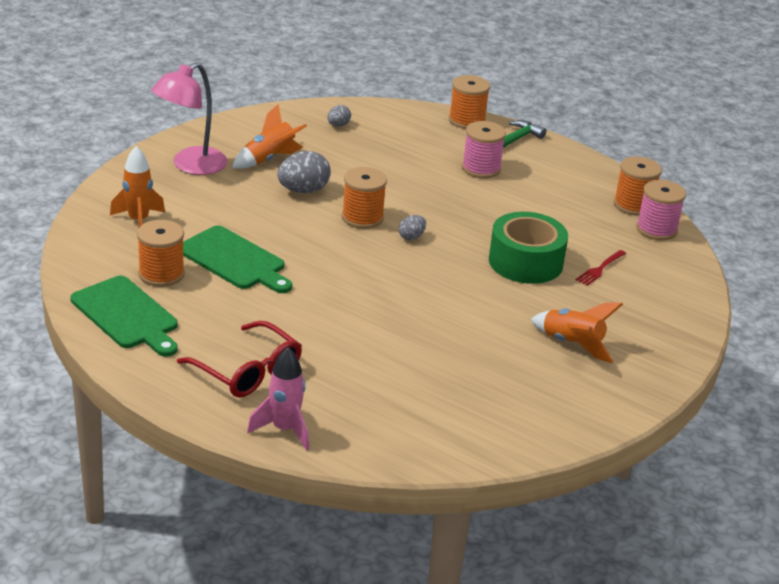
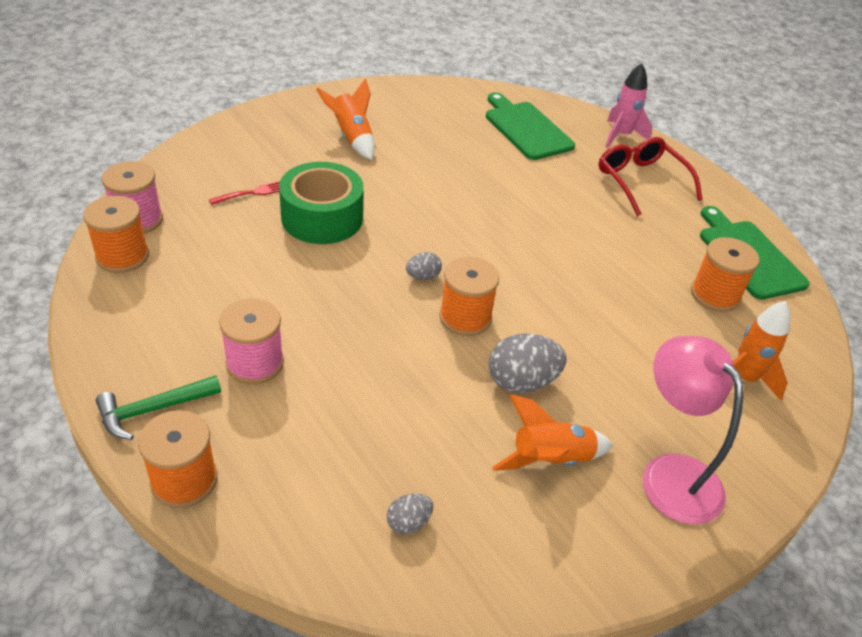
camera: 160 degrees left, 10 degrees up
pink lamp [151,62,228,175] -> pink lamp turned 90 degrees counterclockwise [643,336,743,525]
green cutting board [183,225,292,293] -> green cutting board moved to [486,92,575,160]

